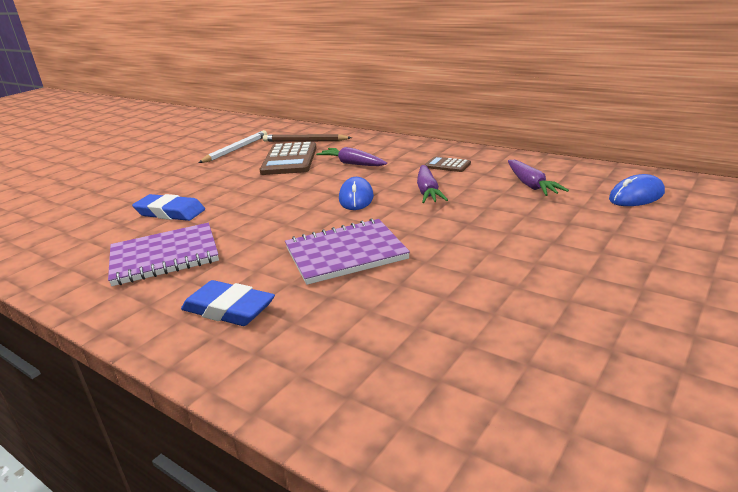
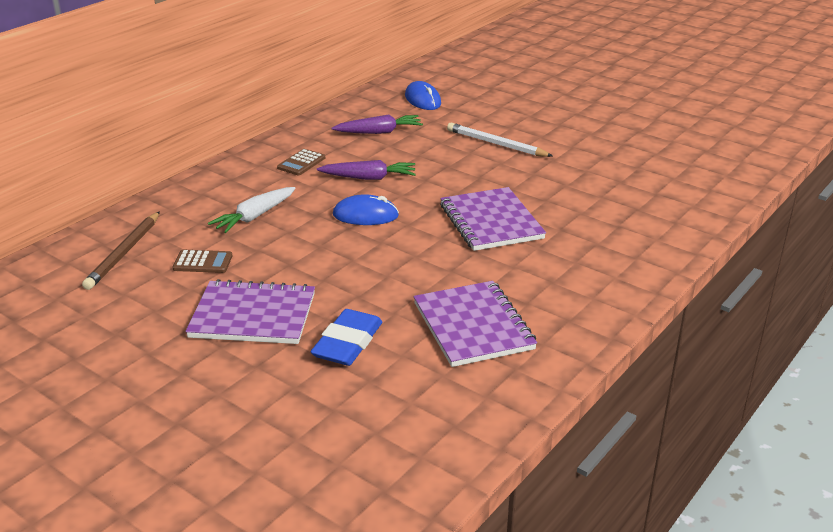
camera: 90 degrees left, 5 degrees up
blue eraser [181,280,275,326] -> none
white pencil [198,130,267,163] -> white pencil moved to [447,123,553,157]
brown calculator [259,142,317,175] -> brown calculator [172,250,233,273], size x0.50
purple carrot [316,147,387,166] -> white carrot [208,187,296,233]
none -> purple notebook [185,279,315,344]

